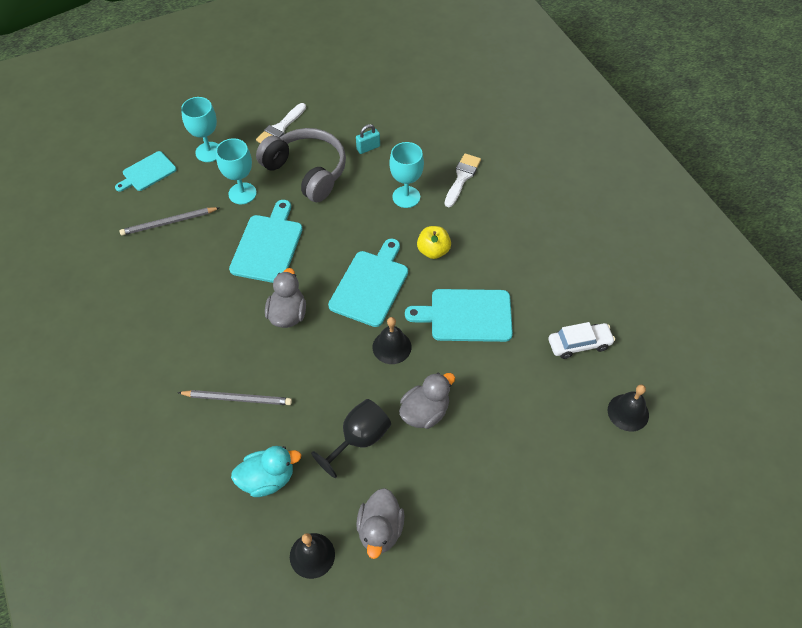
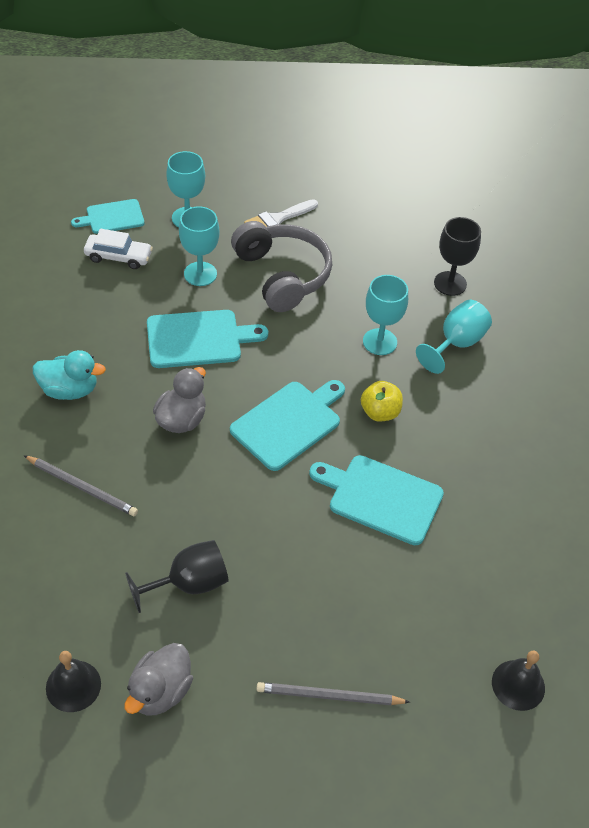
camera: 20 degrees right, 5 degrees down
grey pencil [119,207,219,236] -> grey pencil moved to [256,682,410,705]
turquoise cutting board [229,200,303,283] -> turquoise cutting board turned 45 degrees clockwise [147,310,268,368]
turquoise duck [231,446,301,497] -> turquoise duck moved to [33,350,106,400]
turquoise padlock [356,124,380,154] -> none
black bell [373,317,412,364] -> none
grey duck [399,373,455,429] -> none
white brush [445,153,481,207] -> turquoise goblet [416,300,492,374]
white car [549,322,615,359] -> white car moved to [84,229,153,269]
none -> black goblet [434,217,481,296]

